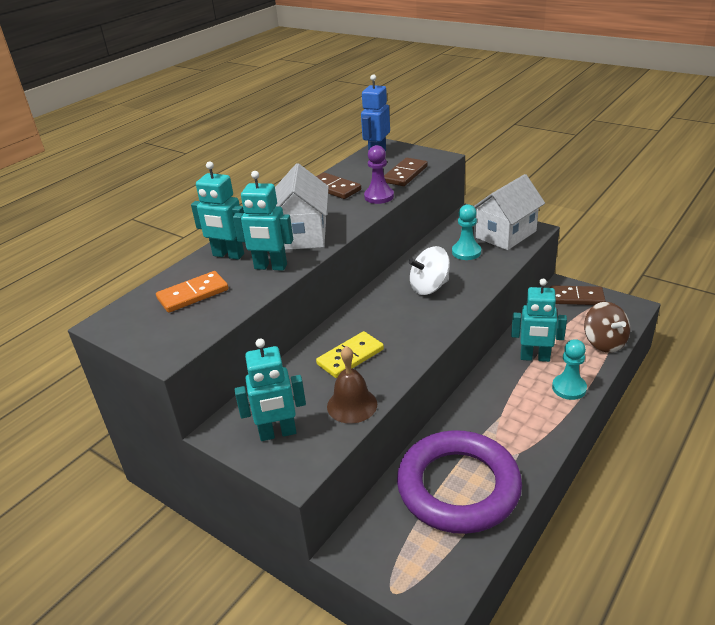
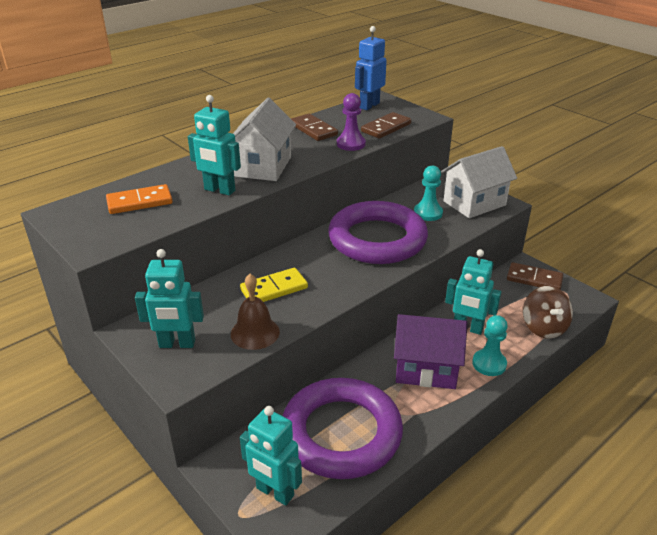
camera: 10 degrees right, 0 degrees up
turquoise robot [191,161,244,260] -> turquoise robot moved to [240,406,302,505]
white spinning top [409,246,450,295] -> purple ring [328,201,428,264]
none -> purple house [394,314,468,389]

